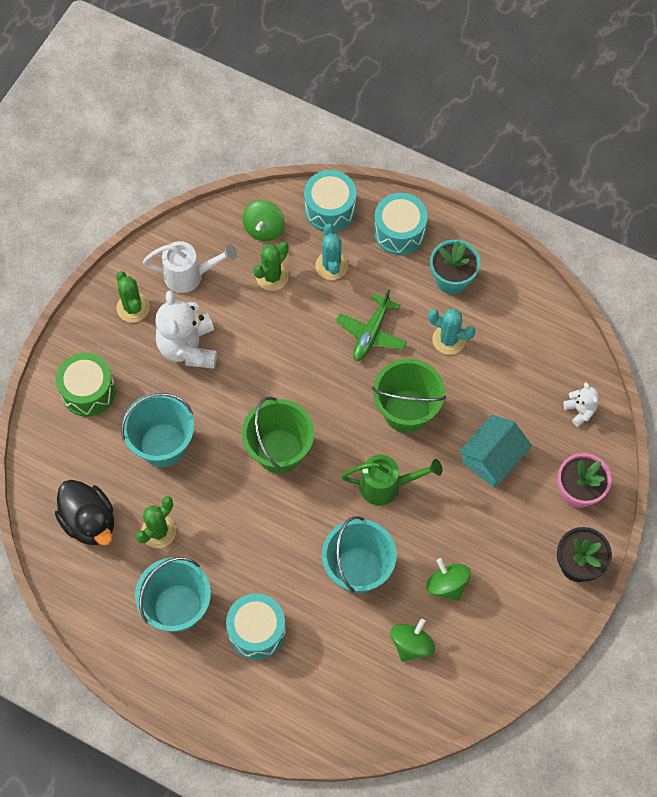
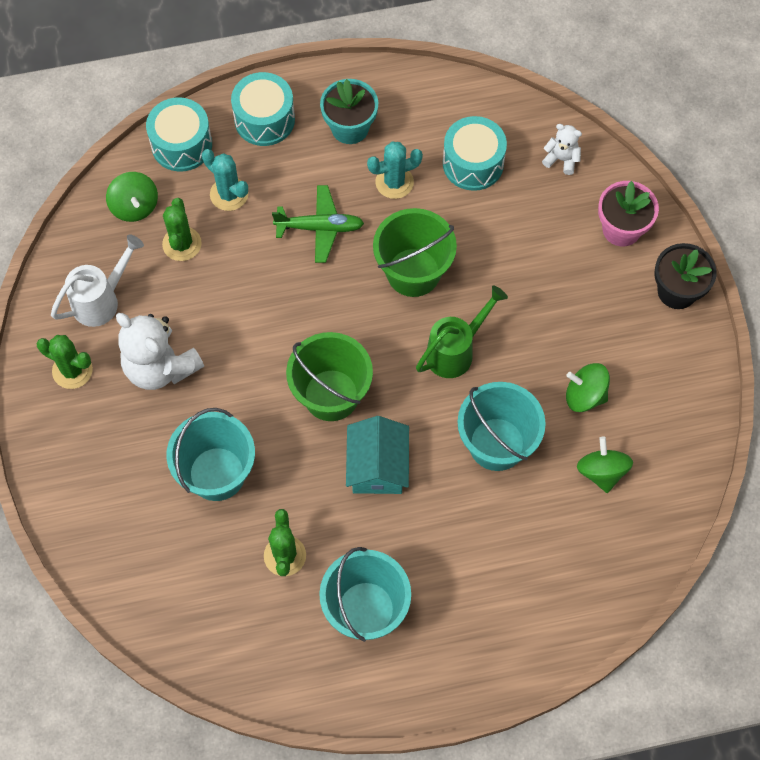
camera: 40 degrees left, 0 degrees up
black duck [55,480,114,546] -> none
green drum [56,353,116,417] -> none
turquoise drum [226,593,286,660] -> turquoise drum moved to [443,116,507,191]
green plane [336,290,407,361] -> green plane turned 75 degrees counterclockwise [272,185,364,263]
turquoise house [459,415,532,487] -> turquoise house moved to [346,416,409,494]

